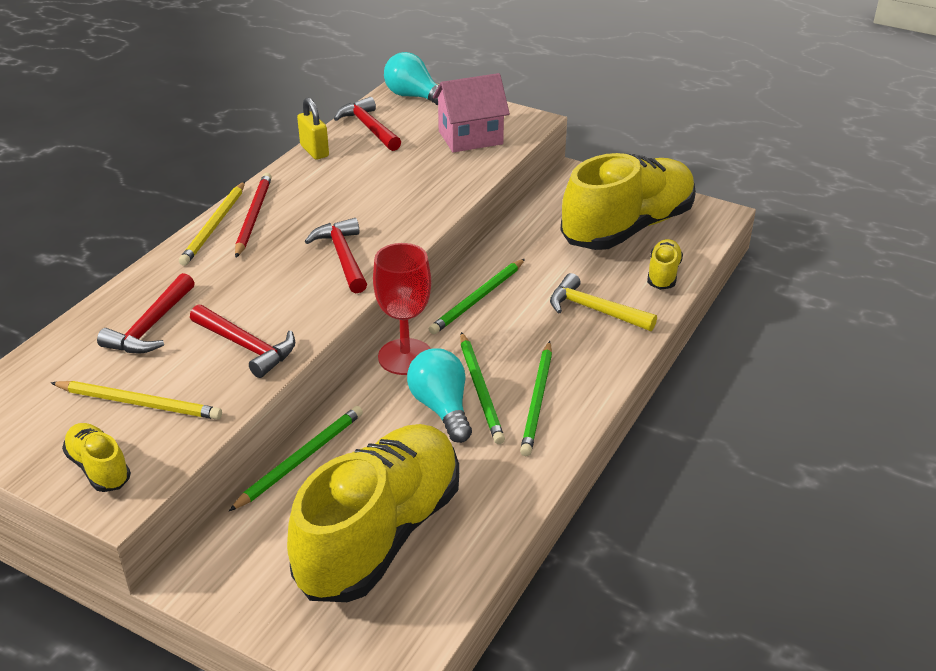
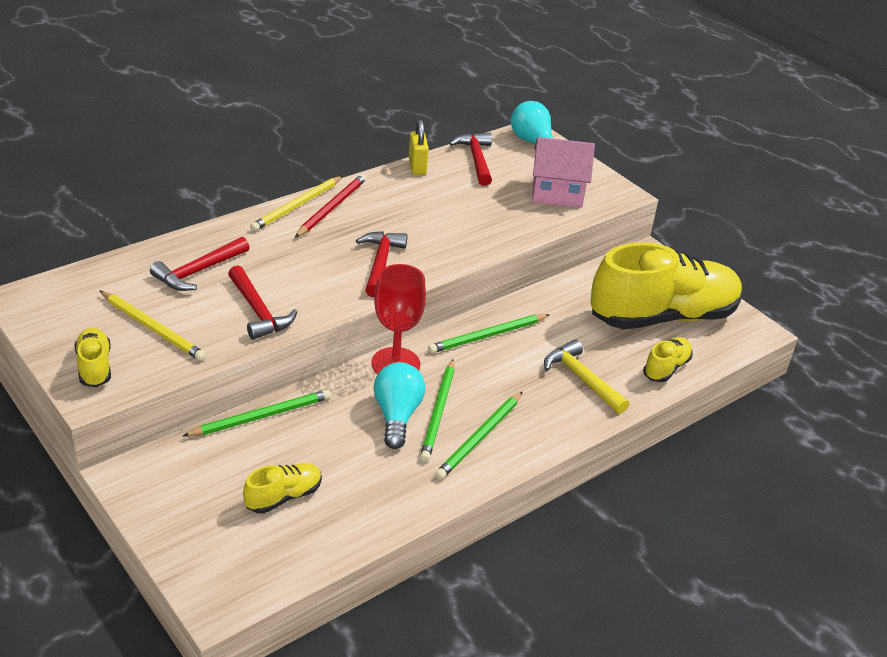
camera: 20 degrees right, 0 degrees up
yellow shoe [287,424,459,602] -> yellow shoe [243,463,322,513], size x0.42

